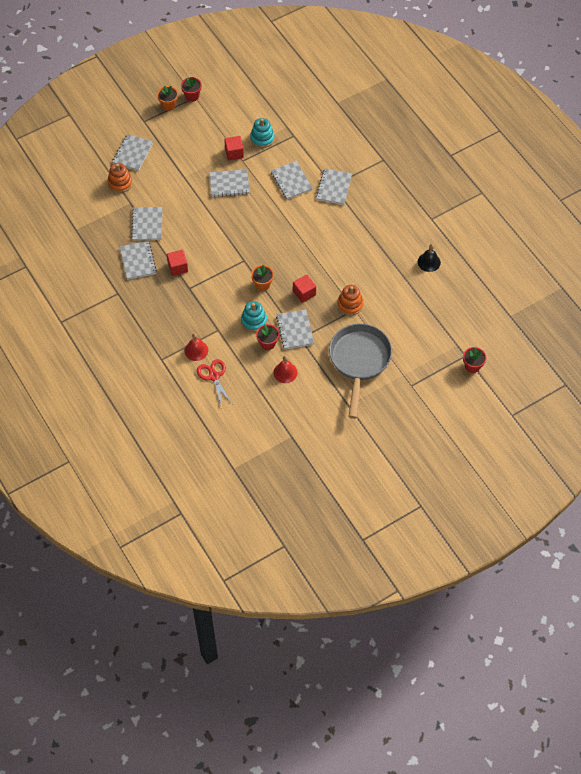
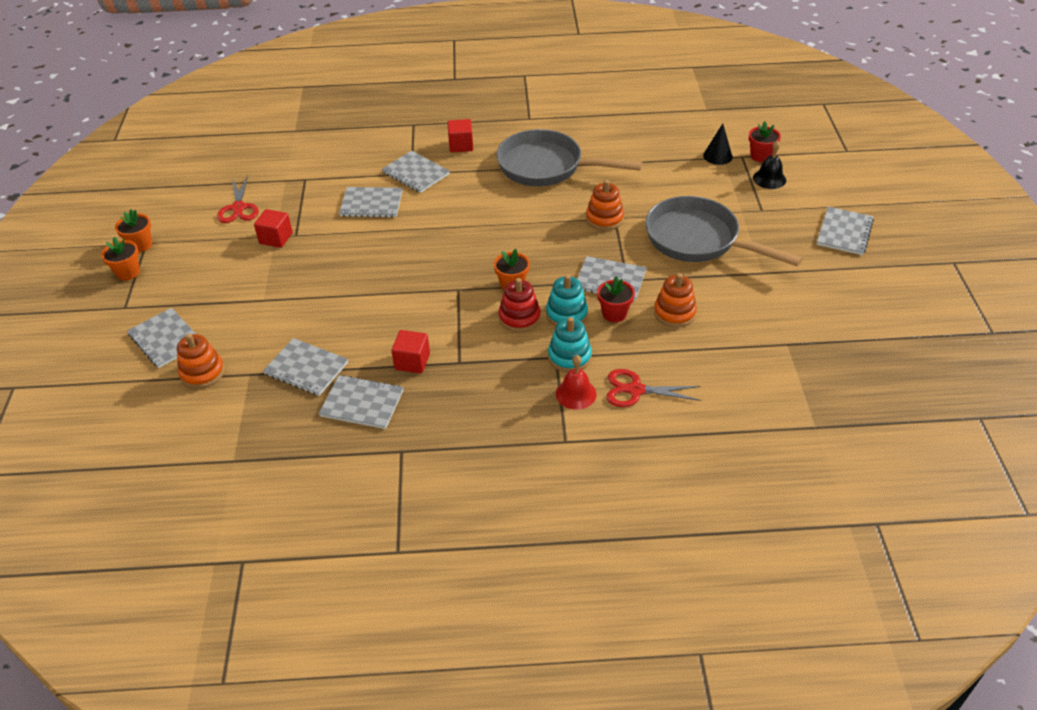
camera: 60 degrees left, 15 degrees down
red flower pot [181,77,202,102] -> orange flower pot [115,209,152,252]
grey notebook [209,169,250,197] -> grey notebook moved to [817,207,874,255]
turquoise stacking toy [250,118,275,148] -> turquoise stacking toy moved to [548,317,592,372]
red bell [273,356,298,383] -> orange stacking toy [654,273,697,328]
red cube [293,275,316,303] -> red cube moved to [447,119,473,152]
black bell [418,244,441,272] -> black bell moved to [753,141,786,189]
none -> red scissors [217,175,259,223]
none -> grey pan [496,129,643,186]
none -> red stacking toy [498,278,541,332]
none -> black cone [703,123,733,165]

